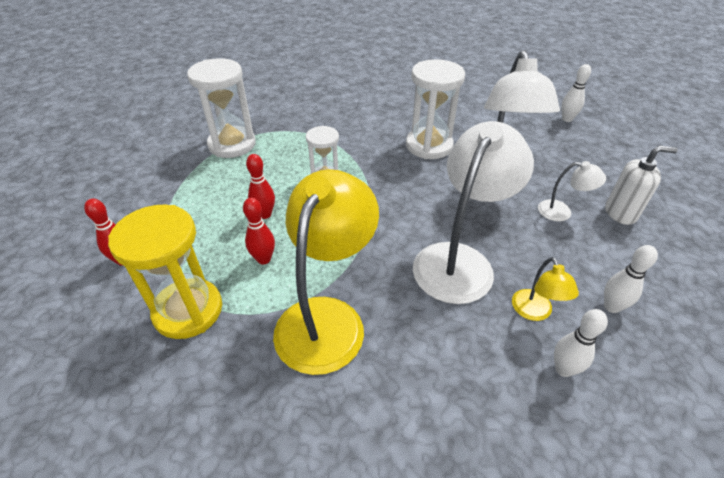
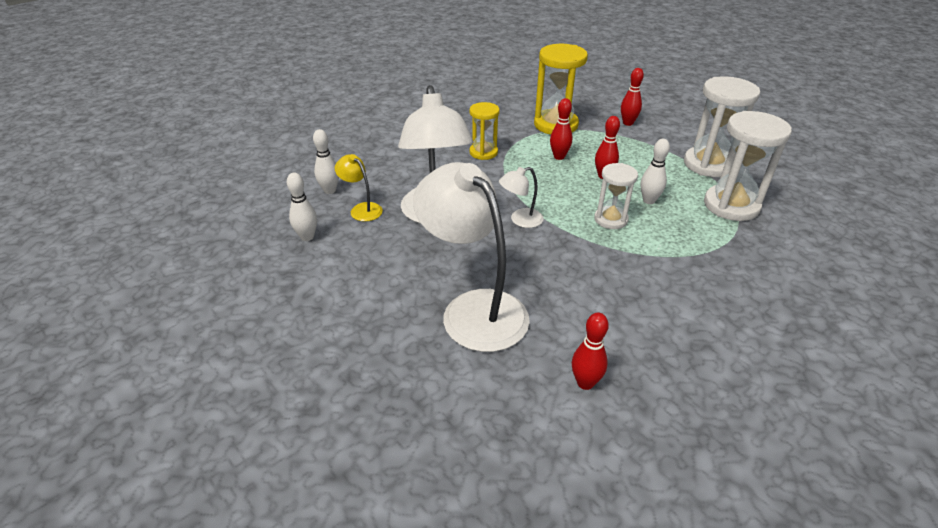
camera: 140 degrees right, 5 degrees down
yellow lamp [273,169,379,375] -> yellow hourglass [470,102,500,160]
white hourglass [406,59,465,159] -> white hourglass moved to [684,77,760,177]
white lamp [538,161,606,222] -> white lamp moved to [499,167,544,228]
white bowling pin [561,64,591,122] -> white bowling pin moved to [641,139,670,204]
white soap dispenser [605,145,678,225] -> none
none -> red bowling pin [572,313,609,390]

